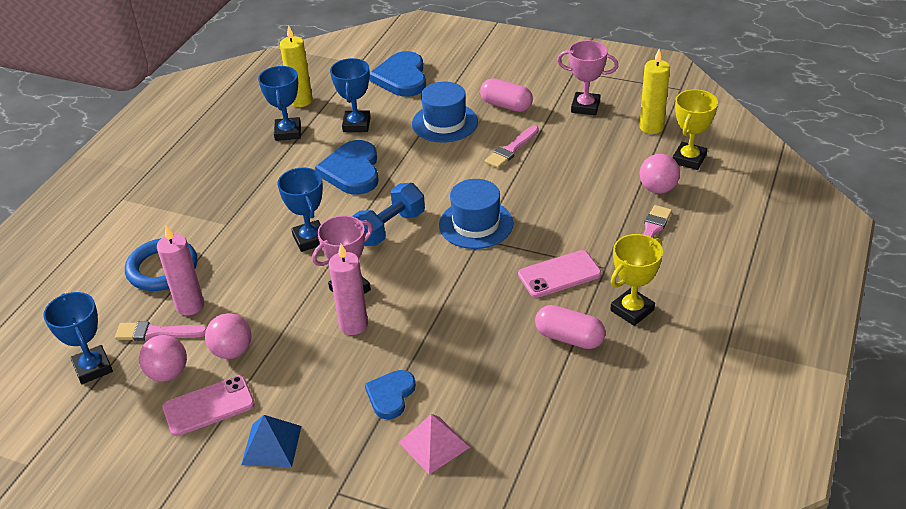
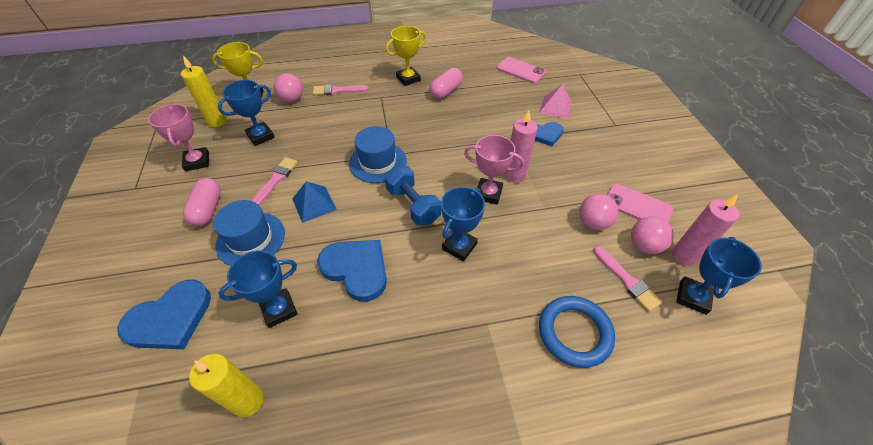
camera: 125 degrees left, 10 degrees up
pink candle [157,225,204,316] -> pink candle moved to [672,194,739,266]
blue pyramid [241,415,302,467] -> blue pyramid moved to [292,182,337,223]
blue trophy [258,66,301,141] -> blue trophy moved to [218,80,275,146]
blue heart [315,140,379,195] -> blue heart turned 105 degrees counterclockwise [317,240,387,302]
blue dumbbell [352,183,425,246] -> blue dumbbell turned 45 degrees clockwise [384,166,441,226]
pink brush [485,125,539,169] -> pink brush turned 75 degrees counterclockwise [251,157,298,205]
pink phone [518,250,601,298] -> pink phone moved to [497,57,546,83]
pink capsule [535,305,605,349] -> pink capsule turned 45 degrees clockwise [429,68,463,99]
yellow trophy [610,234,663,326] -> yellow trophy turned 45 degrees counterclockwise [385,26,426,86]

